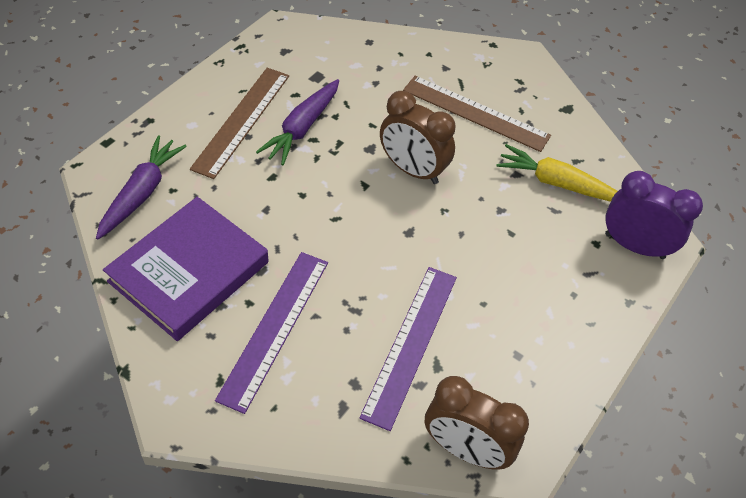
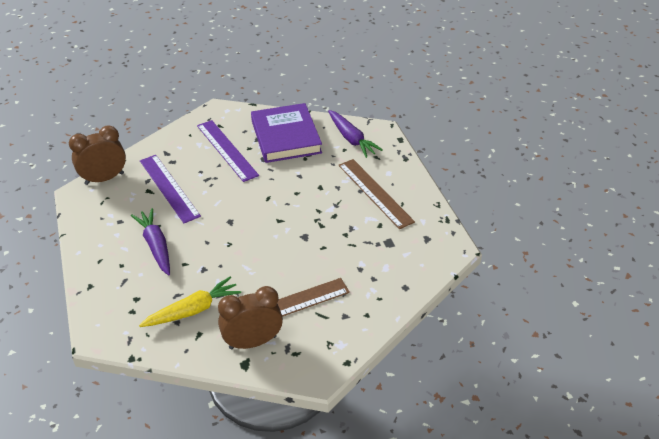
camera: 130 degrees right, 10 degrees down
purple carrot [256,79,339,165] -> purple carrot moved to [131,208,170,275]
brown clock [380,91,455,184] -> brown clock moved to [218,286,283,349]
purple clock [605,171,703,259] -> none

